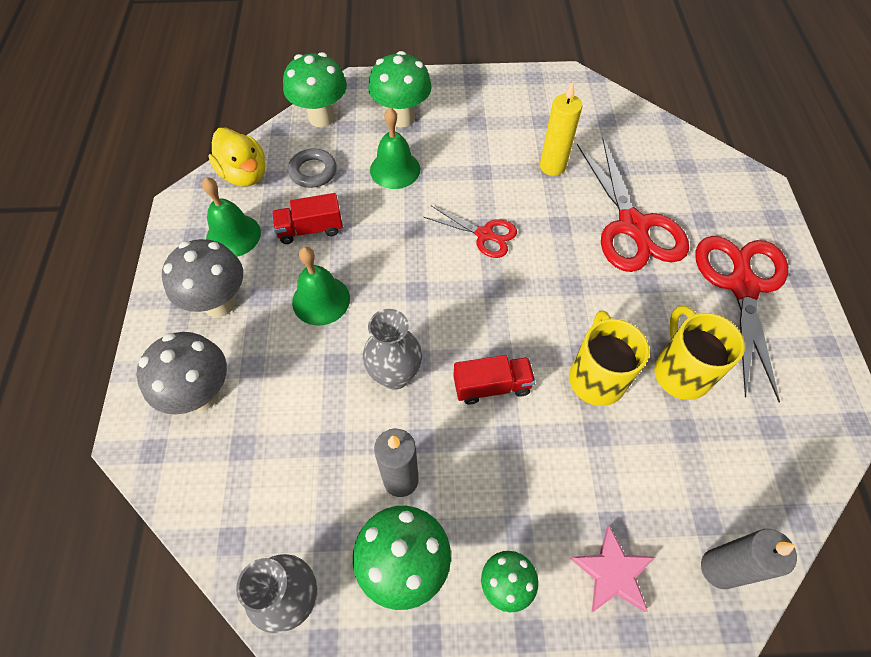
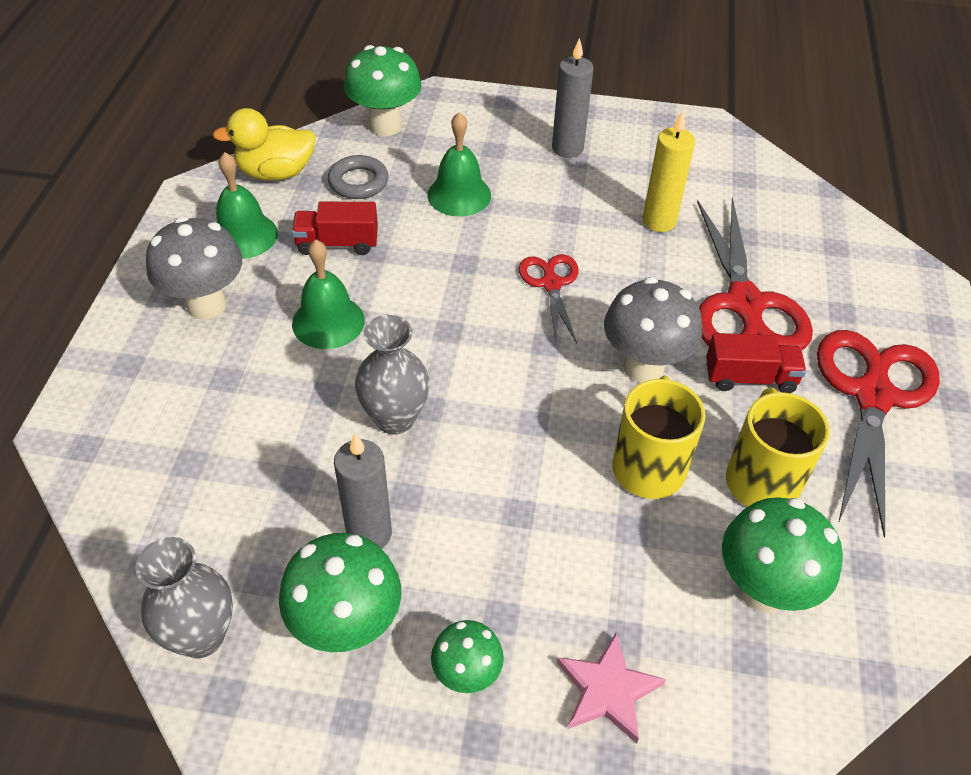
camera: 10 degrees right, 10 degrees down
grey mushroom [136,332,227,414] -> grey mushroom moved to [604,277,702,383]
yellow duck [209,128,265,186] -> yellow duck turned 105 degrees clockwise [213,108,316,180]
green mushroom [368,51,432,127] -> green mushroom moved to [722,497,843,613]
red scissors [423,205,517,258] -> red scissors turned 135 degrees counterclockwise [519,254,579,343]
red truck [453,355,535,404] -> red truck moved to [706,333,806,393]
grey candle [701,529,797,589] -> grey candle moved to [552,38,594,158]

